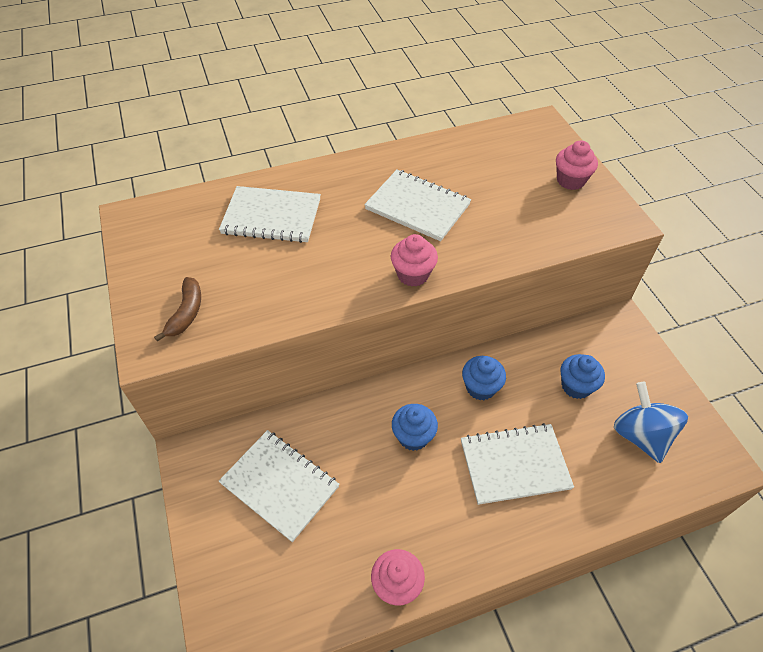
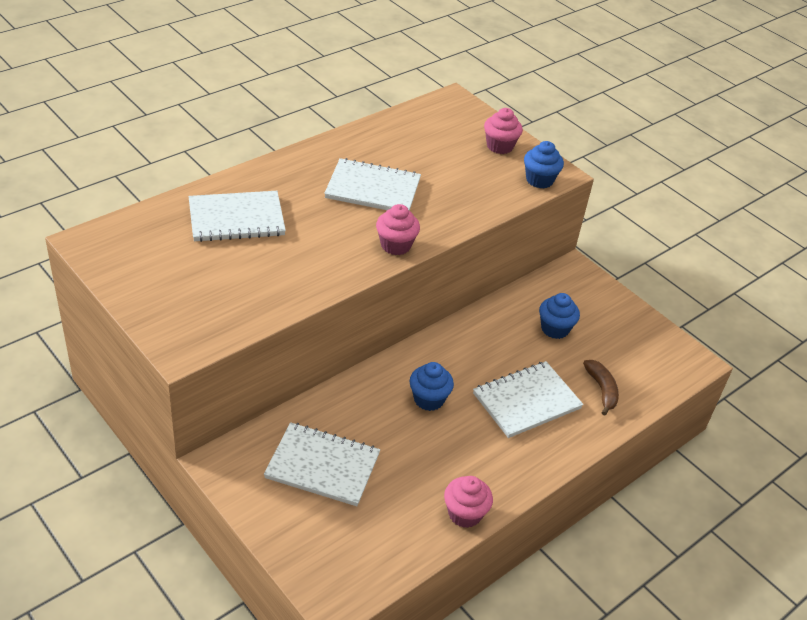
camera: 25 degrees left, 10 degrees down
brown banana [154,277,201,342] -> brown banana moved to [583,360,619,416]
blue cupcake [462,356,506,400] -> blue cupcake moved to [524,141,564,189]
blue spinning top [614,382,688,463] -> none

